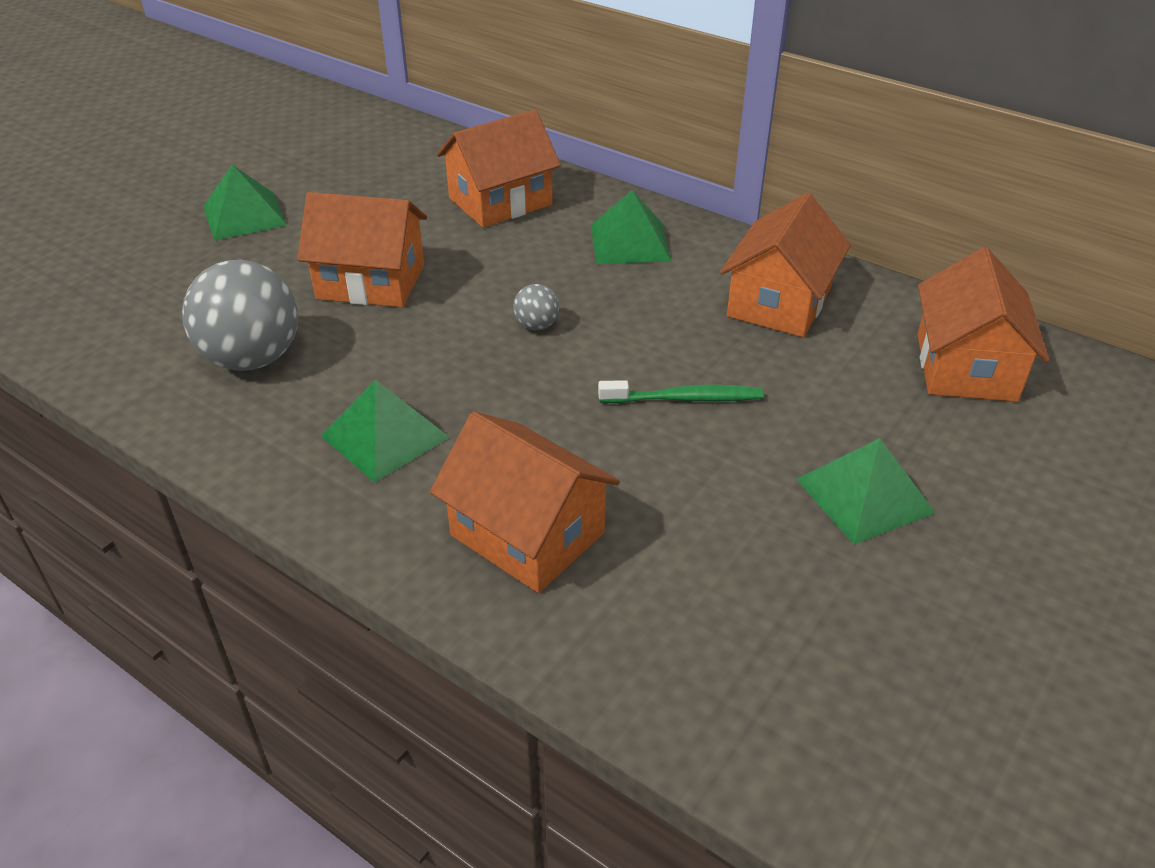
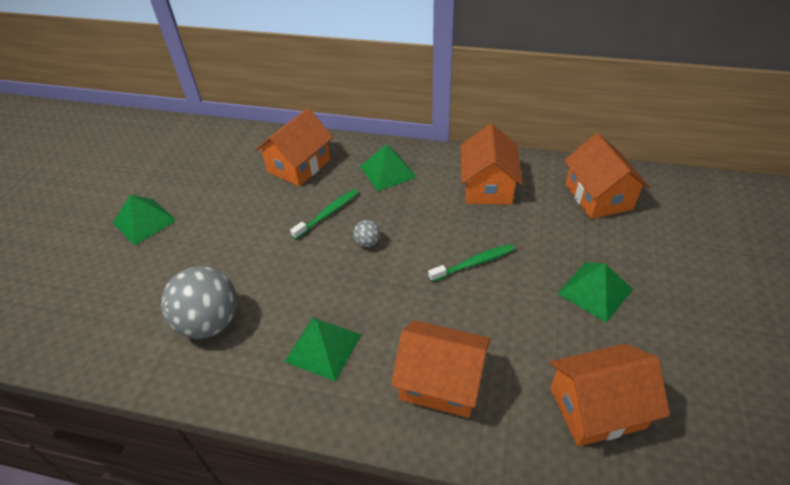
camera: 20 degrees left, 5 degrees up
orange house [297,192,427,307] -> orange house moved to [550,343,670,447]
none -> green toothbrush [290,189,359,239]

